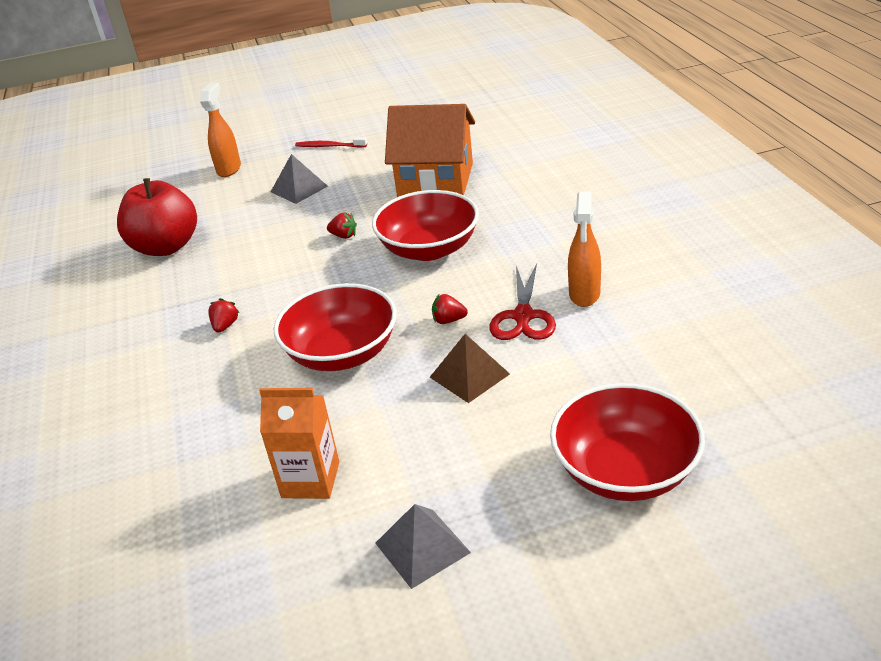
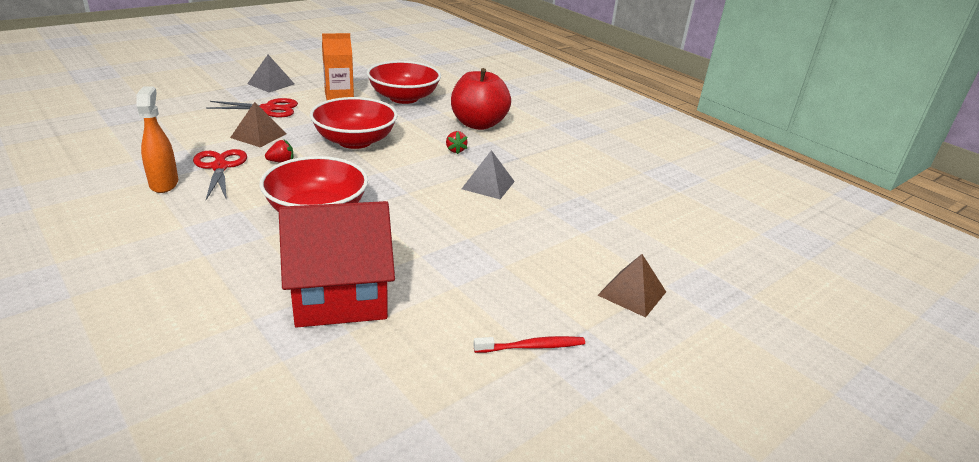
camera: 150 degrees right, 5 degrees down
red apple [117,178,197,256] -> red apple moved to [451,68,511,130]
orange spray bottle [200,83,241,177] -> brown pyramid [598,254,666,318]
grey pyramid [271,154,328,204] -> grey pyramid moved to [462,150,515,199]
red strawberry [327,212,357,239] -> none
orange house [385,104,475,197] -> red house [279,201,395,327]
red bowl [550,383,705,501] -> red bowl moved to [367,61,441,104]
none -> red scissors [206,98,298,117]

